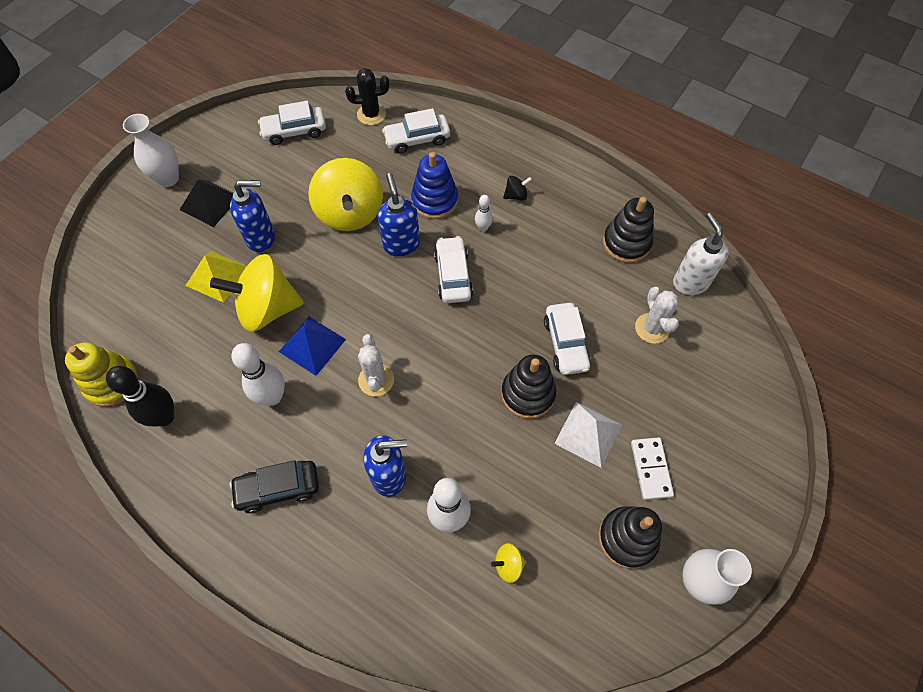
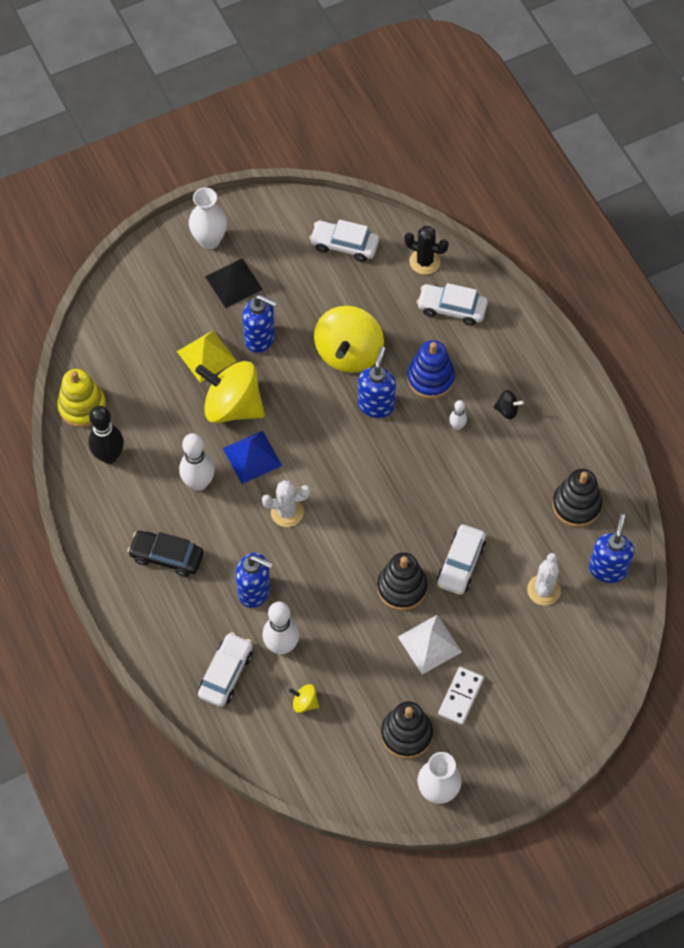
camera: 30 degrees right, 0 degrees up
white cactus [358,334,394,396] -> white cactus turned 60 degrees clockwise [262,480,311,527]
white car [434,236,473,303] -> white car moved to [198,632,253,707]
white soap dispenser [673,213,729,295] -> blue soap dispenser [589,514,634,583]

